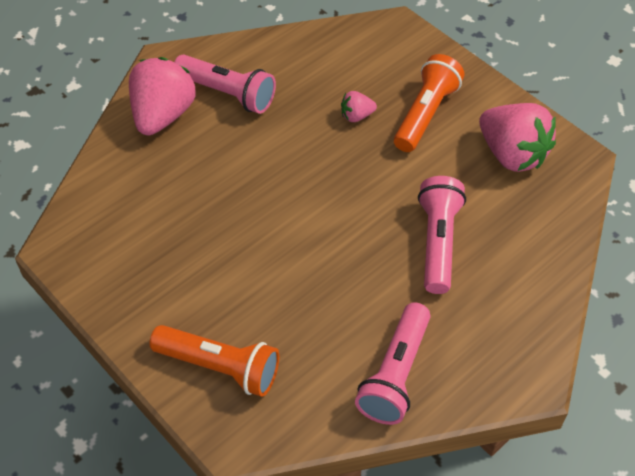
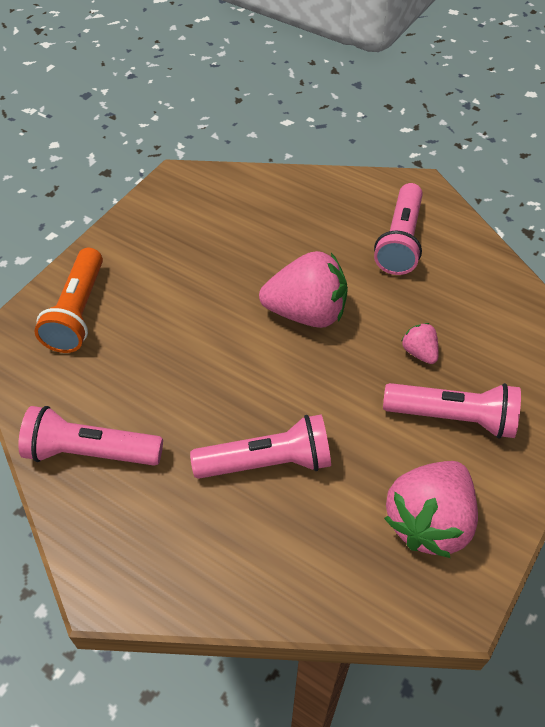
camera: 75 degrees right, 0 degrees up
pink strawberry [129,57,196,135] -> pink strawberry moved to [259,251,348,328]
orange flashlight [394,54,464,152] -> pink flashlight [383,383,521,438]

